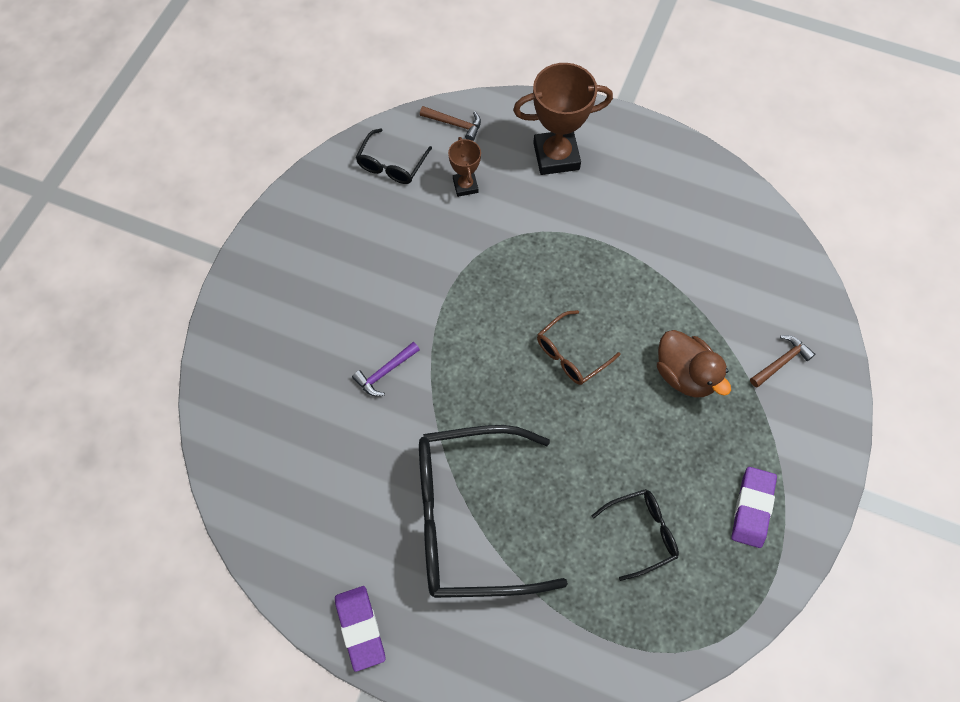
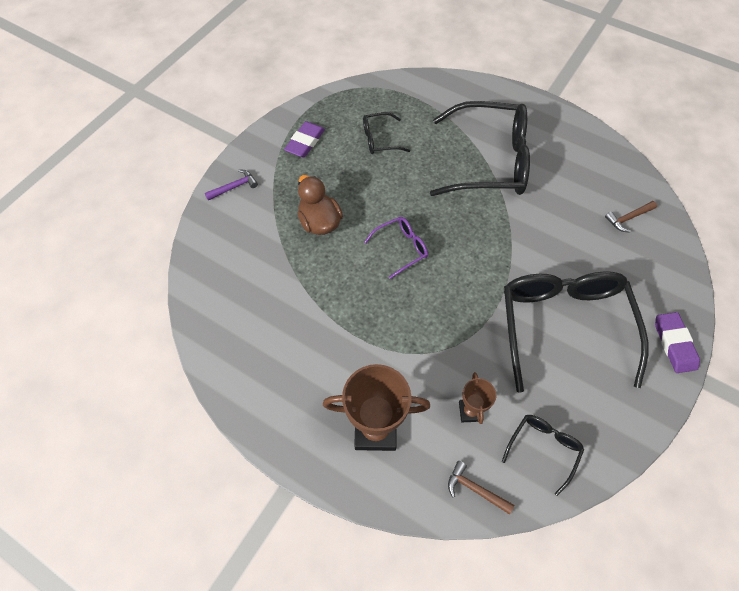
camera: 170 degrees left, 5 degrees down
purple eraser [335,586,385,672] -> purple eraser moved to [655,312,700,373]
purple hammer [352,342,420,396] -> purple hammer moved to [205,169,258,201]
brown glasses [537,310,621,385] -> purple glasses [364,217,428,279]
brown hammer [750,335,815,388] -> brown hammer moved to [605,201,657,233]
none -> black glasses [504,271,649,393]

